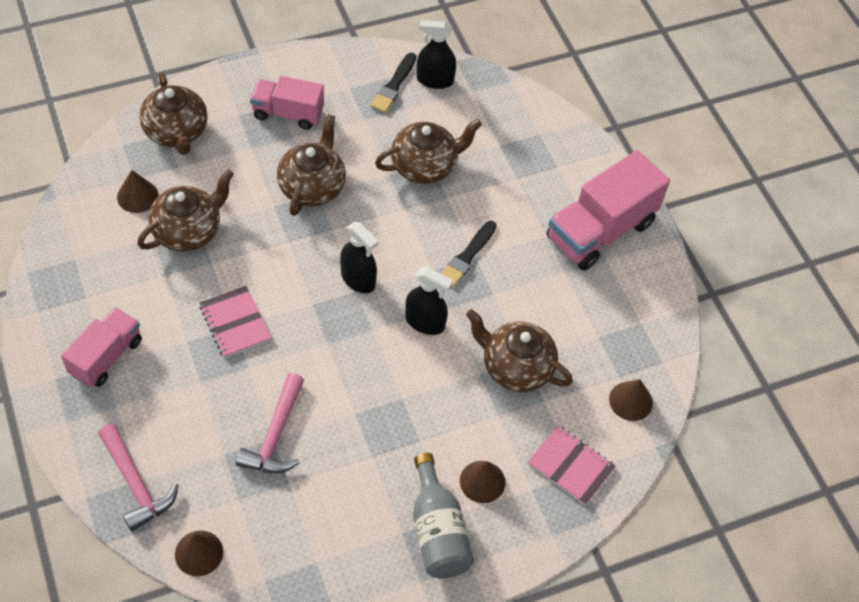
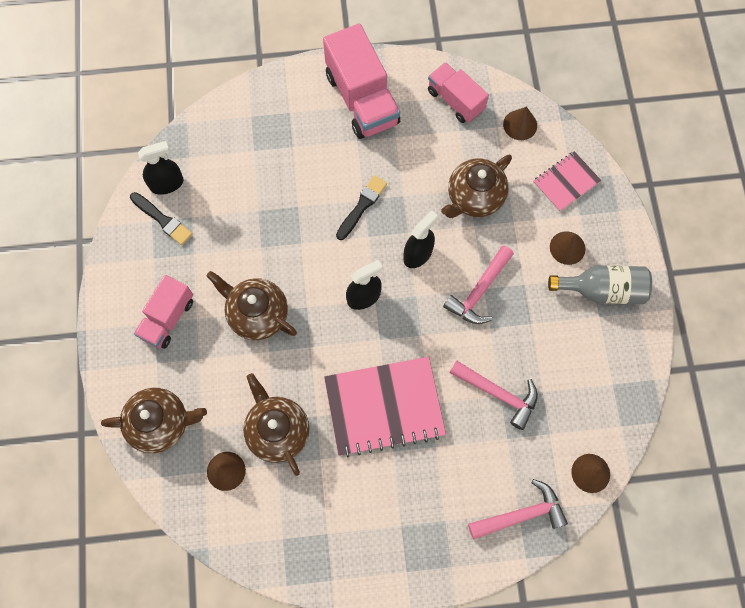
camera: 70 degrees left, 15 degrees up
pink truck [61,307,142,387] -> pink truck moved to [428,62,489,123]
pink notebook [199,286,272,358] -> pink notebook [324,357,446,457], size x1.81
brown teapot [375,119,482,184] -> none
black spray bottle [417,20,456,89] -> black spray bottle turned 135 degrees counterclockwise [138,141,184,195]
black brush [441,221,497,288] -> black brush turned 105 degrees counterclockwise [336,175,387,240]
none -> pink hammer [443,245,514,324]

